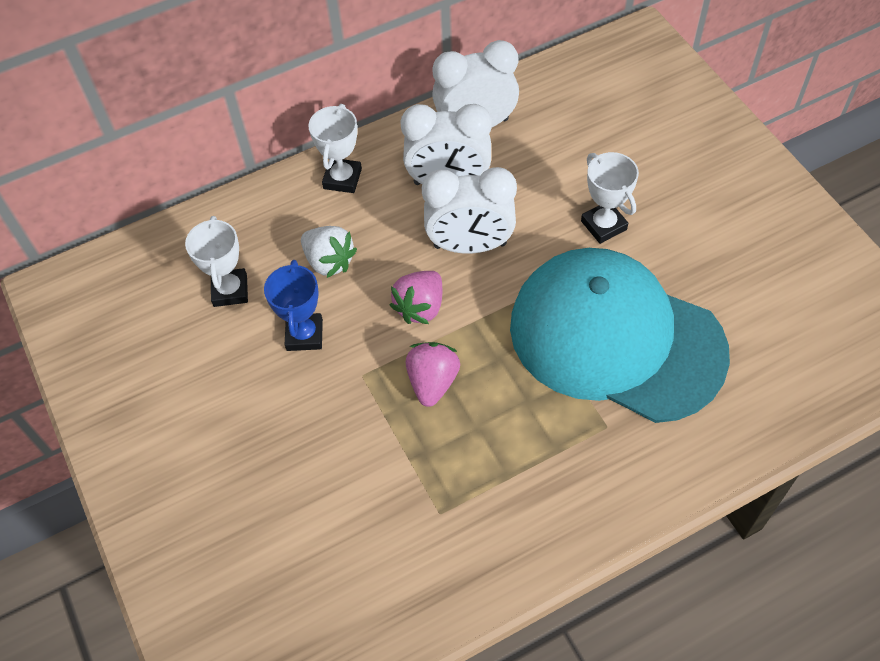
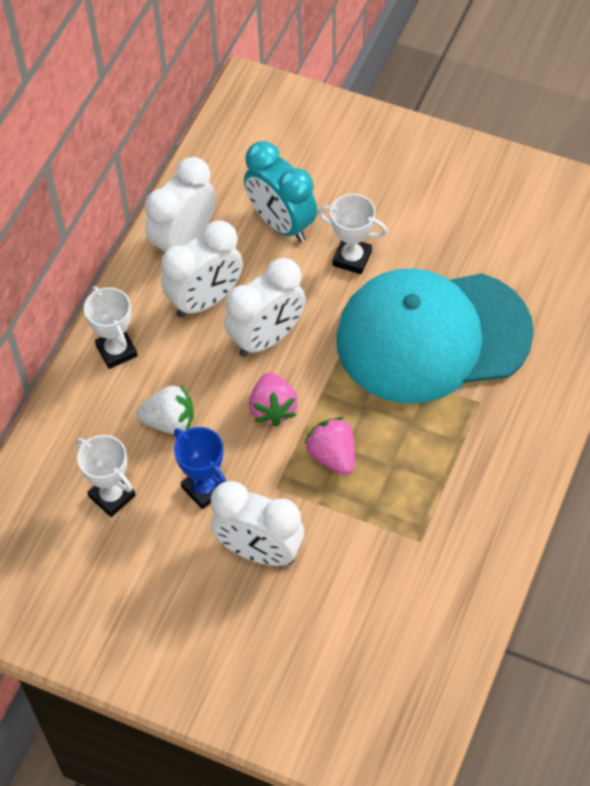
camera: 40 degrees left, 0 degrees up
none -> white clock [211,481,304,566]
none -> turquoise clock [244,141,317,242]

